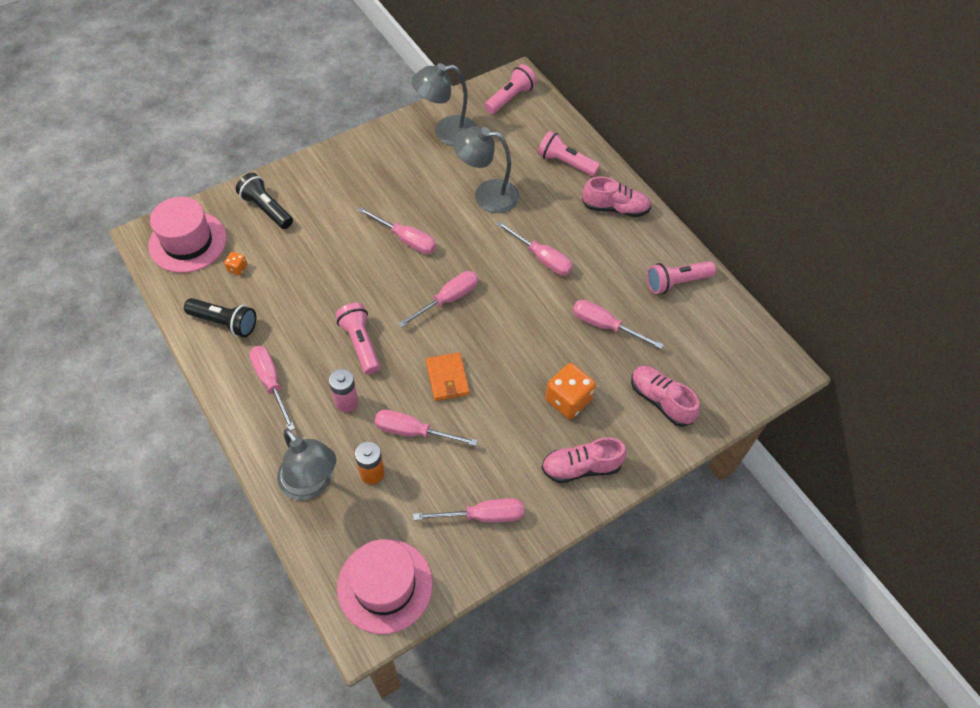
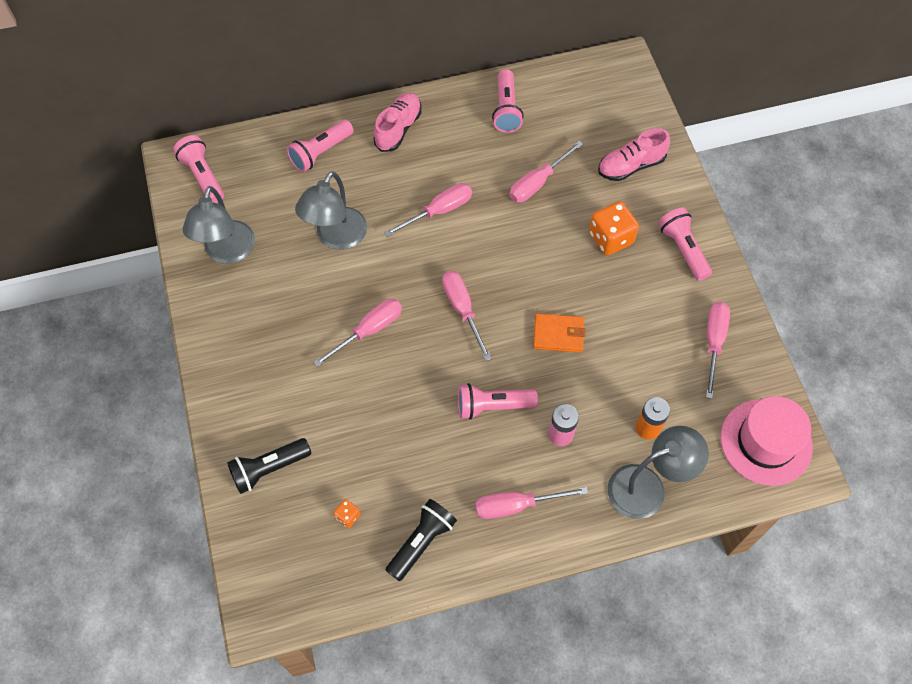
camera: 70 degrees left, 5 degrees up
pink hat [148,197,227,273] -> none
pink screwdriver [375,410,478,446] -> none
pink shoe [541,437,627,483] -> pink flashlight [658,208,712,281]

